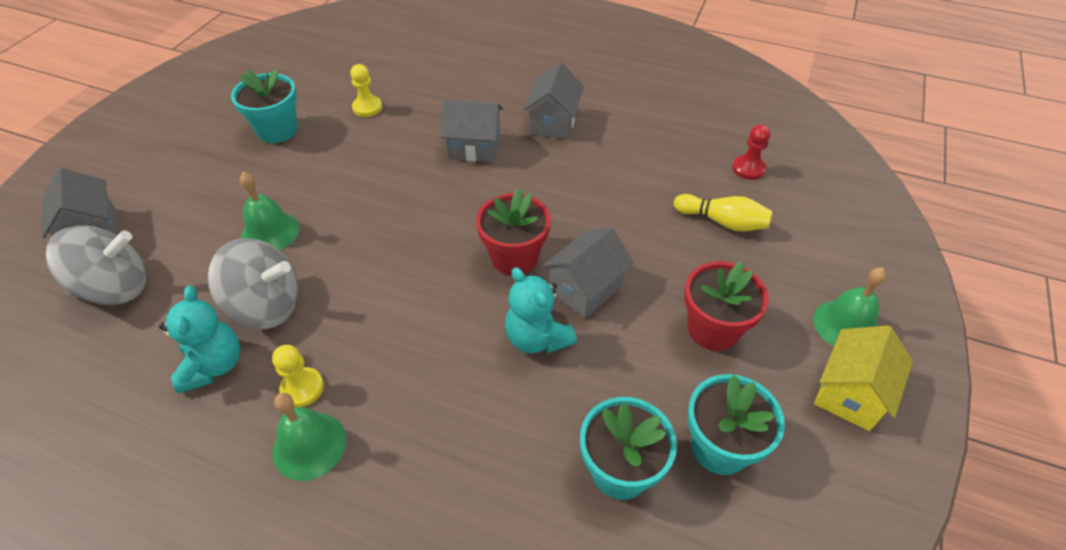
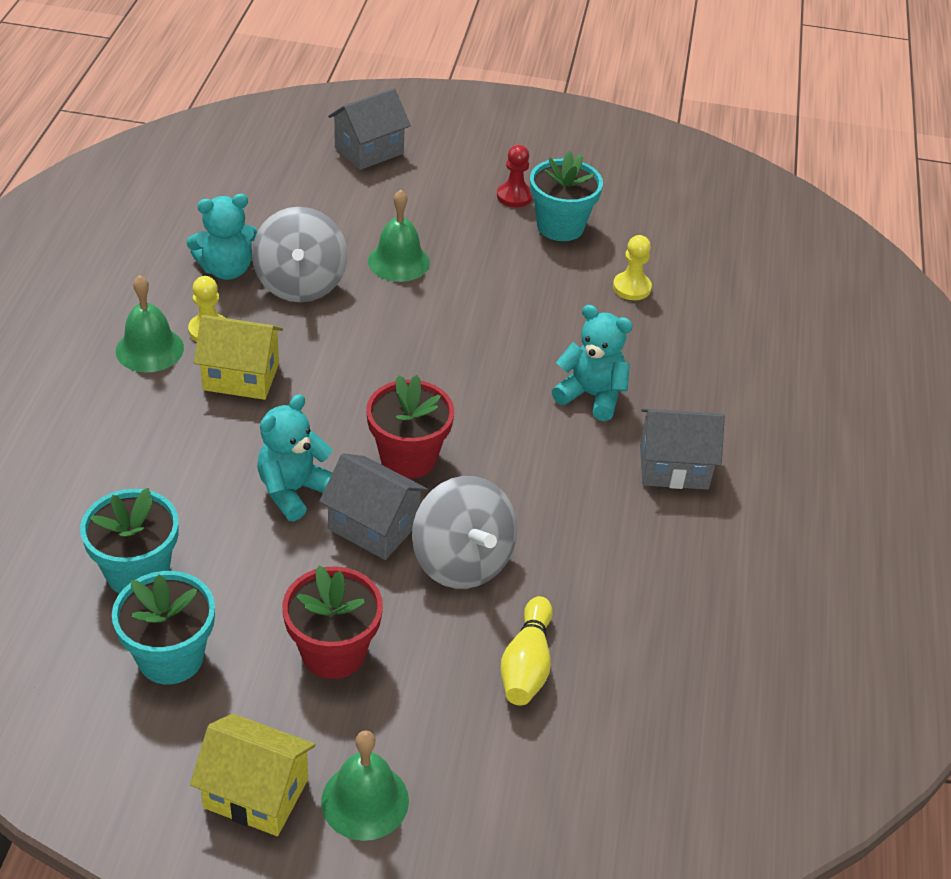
camera: 75 degrees right, 5 degrees down
grey spinning top [46,226,146,305] -> grey spinning top moved to [412,476,517,589]
grey house [440,100,503,162] -> turquoise teddy bear [552,305,633,421]
red pawn [732,124,771,180] -> red pawn moved to [497,145,533,207]
none -> yellow house [194,315,283,400]

